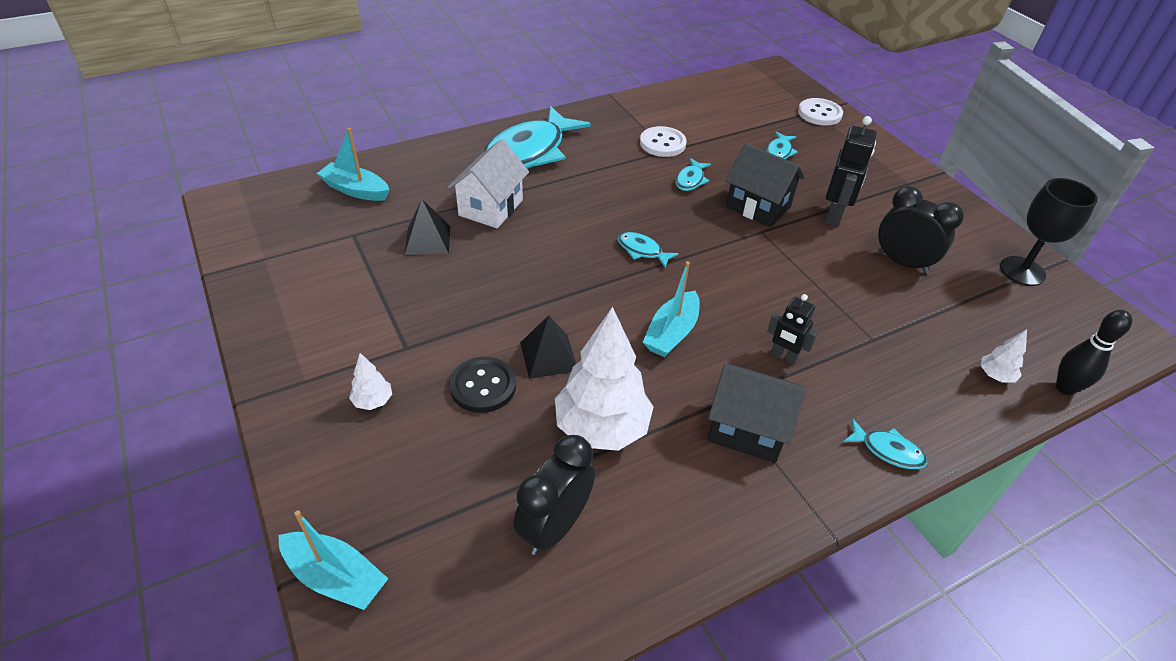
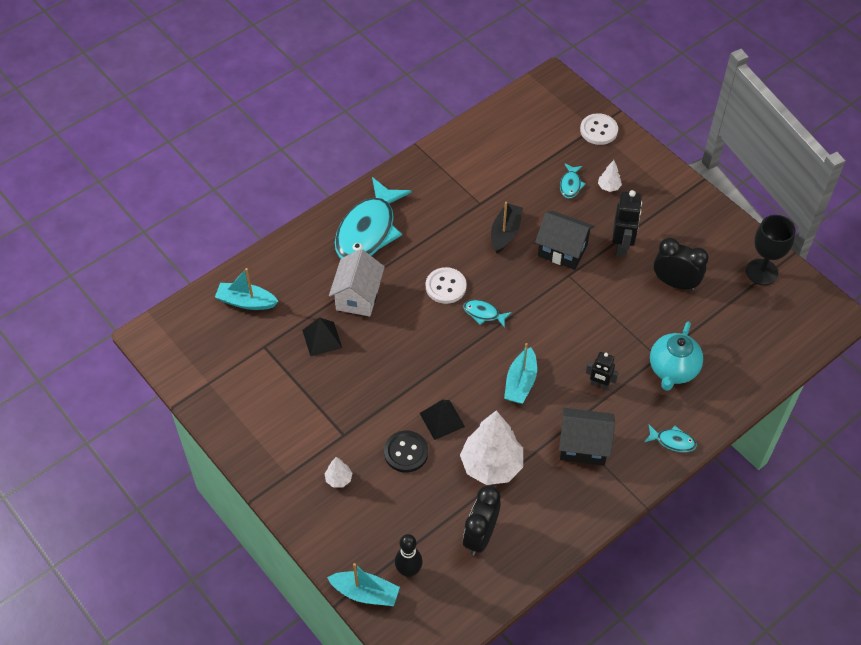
camera: 10 degrees left, 10 degrees up
white button [640,126,687,157] -> white button moved to [426,267,467,304]
turquoise fish [675,158,711,191] -> black boat [491,202,523,253]
white tree [980,329,1027,383] -> white tree moved to [598,160,622,192]
black bowling pin [1056,310,1132,395] -> black bowling pin moved to [395,534,423,578]
none -> turquoise teapot [650,321,703,391]

